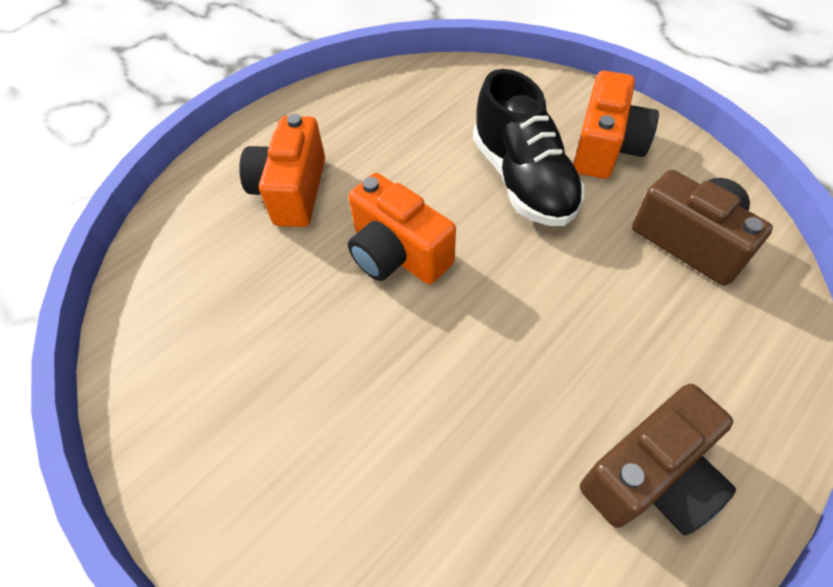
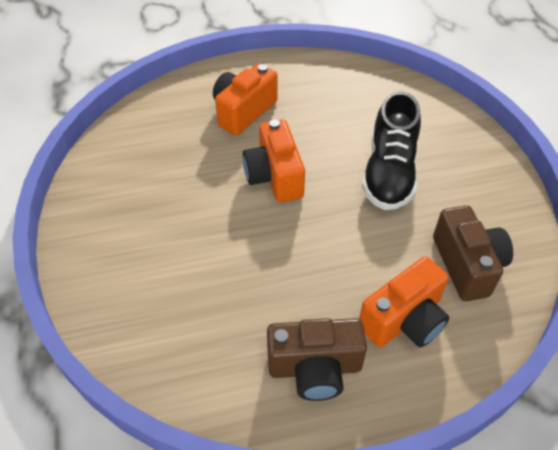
camera: 30 degrees right, 5 degrees down
orange camera [573,71,659,179] -> orange camera moved to [359,256,449,347]

